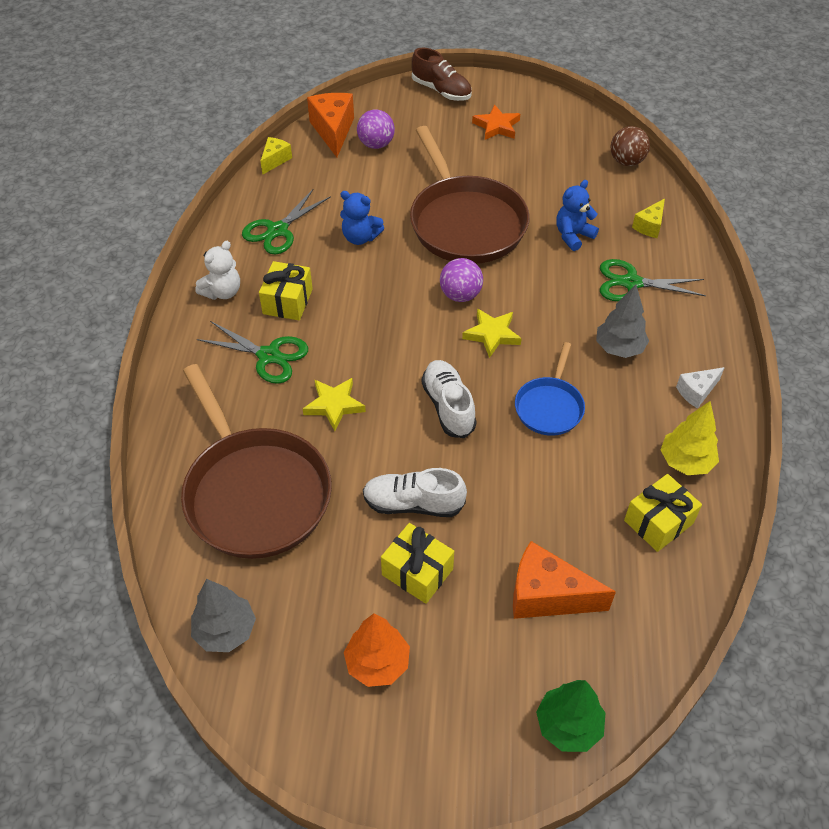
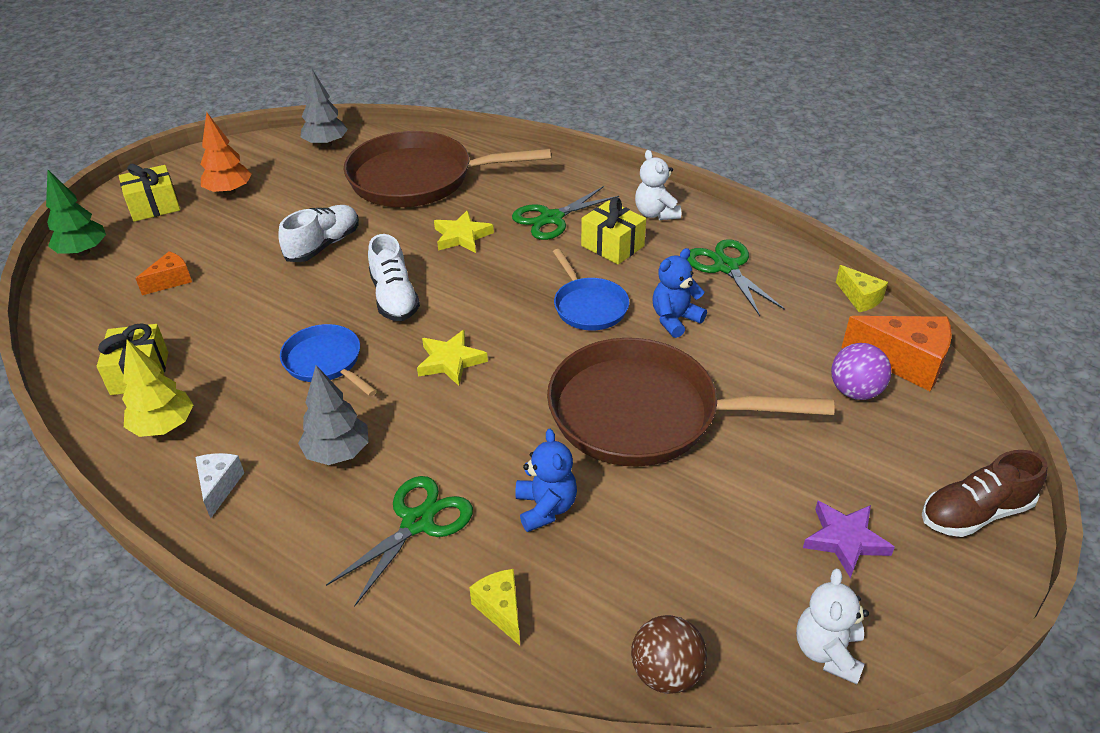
camera: 120 degrees right, 10 degrees down
yellow gift [381,523,454,604] -> yellow gift moved to [119,164,180,222]
white shoe [422,360,477,438] -> white shoe turned 60 degrees clockwise [368,234,420,321]
purple ball [440,258,483,302] -> none
orange star [472,104,520,140] -> purple star [803,501,895,578]
orange cheese [513,541,616,619] -> orange cheese [135,251,192,295], size x0.56
none -> blue pan [553,249,629,330]
none -> white teddy bear [796,569,869,684]

